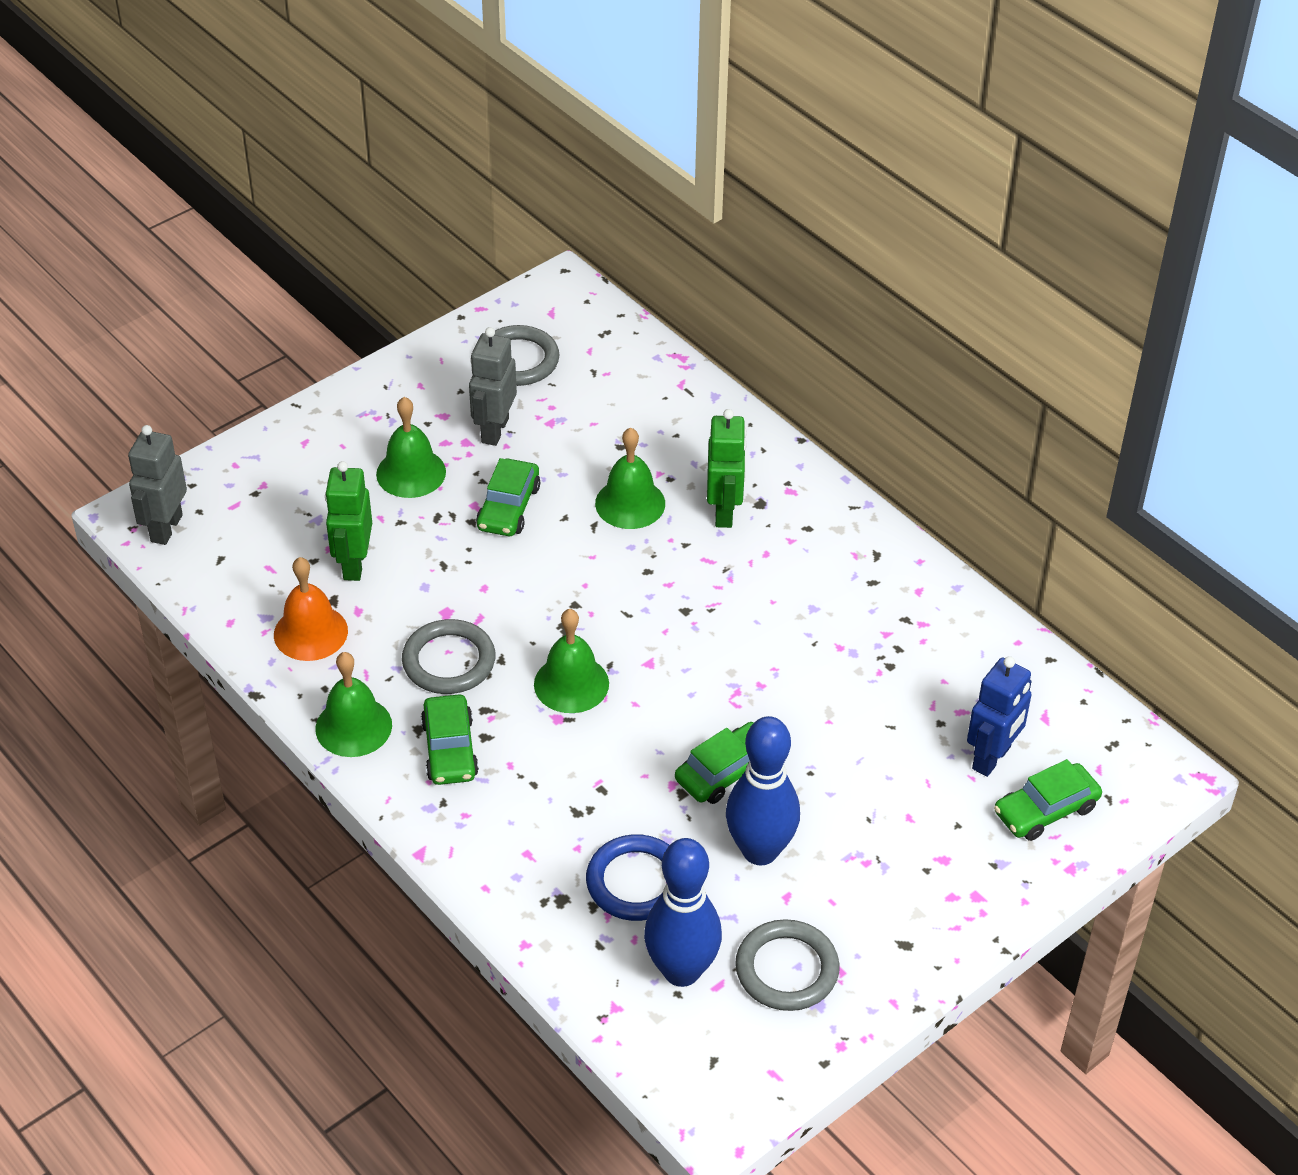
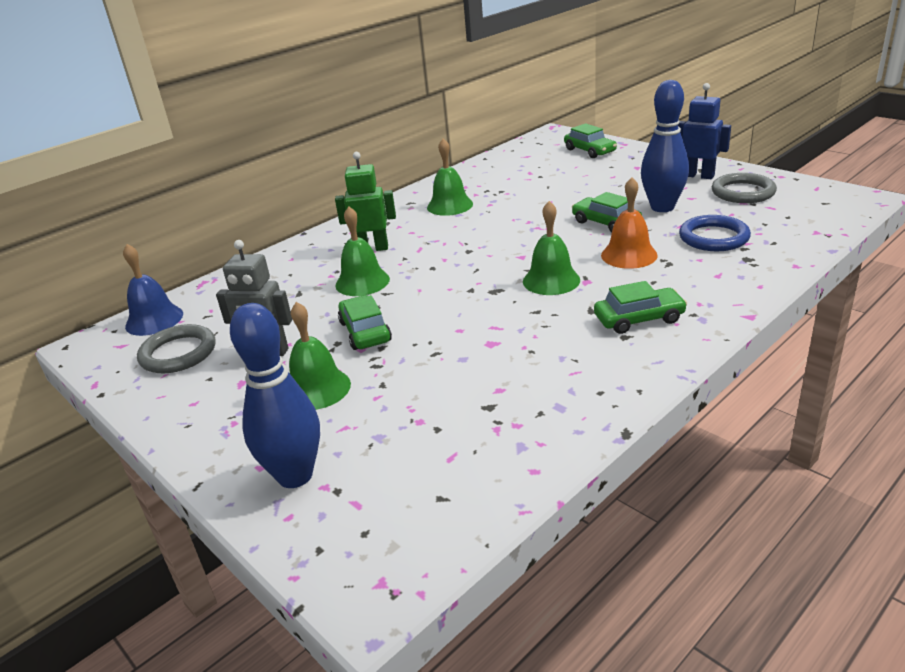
camera: 90 degrees left, 15 degrees down
grey robot [128,425,187,545] -> none
orange bell [274,557,348,661] -> orange bell moved to [601,177,658,269]
green bell [315,652,392,757] -> green bell moved to [427,138,473,216]
green robot [325,461,372,581] -> none
grey ring [402,619,496,694] -> none
green car [476,458,540,536] -> green car turned 120 degrees counterclockwise [338,295,392,350]
blue bowling pin [644,838,722,987] -> blue bowling pin moved to [230,303,320,488]
blue robot [967,656,1032,777] -> blue robot moved to [678,83,731,179]
none -> blue bell [123,244,183,336]

